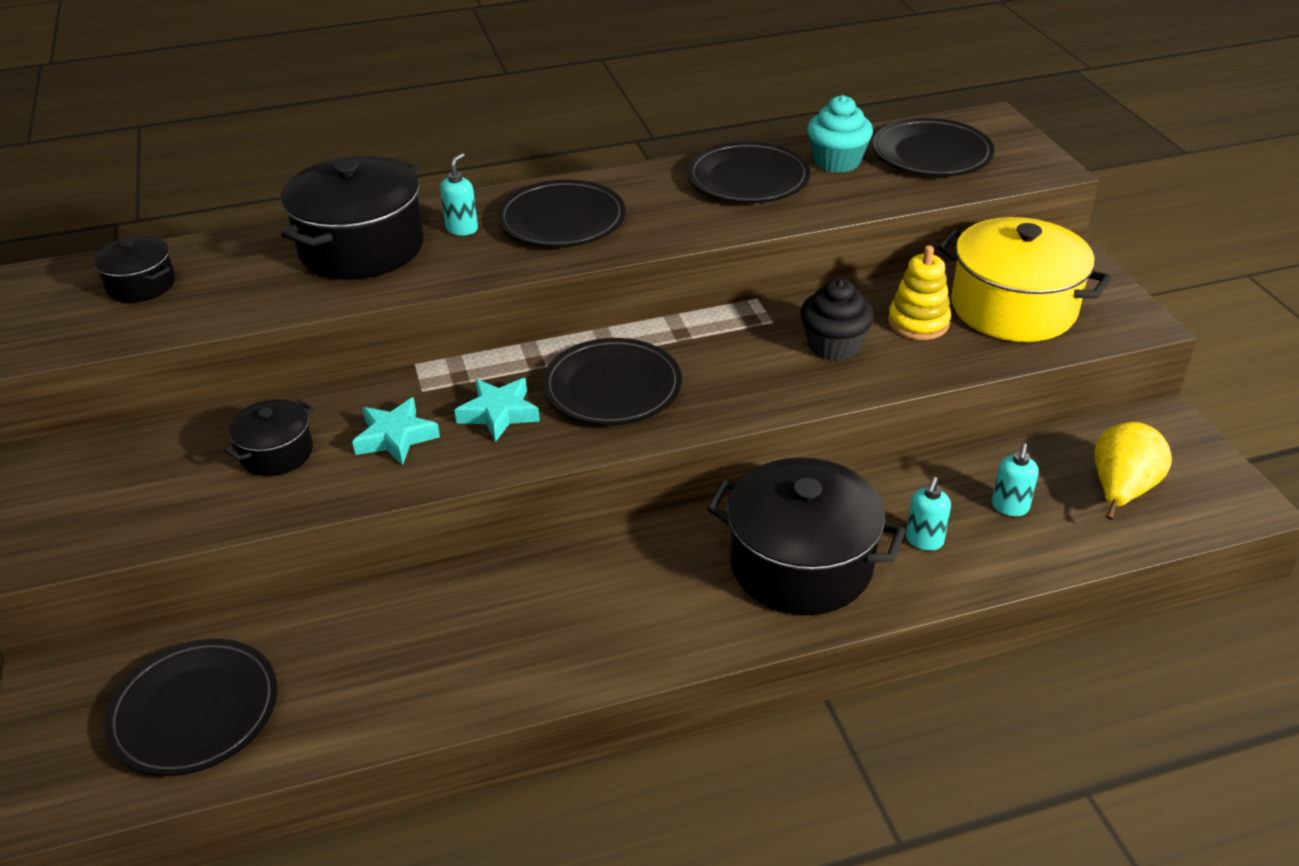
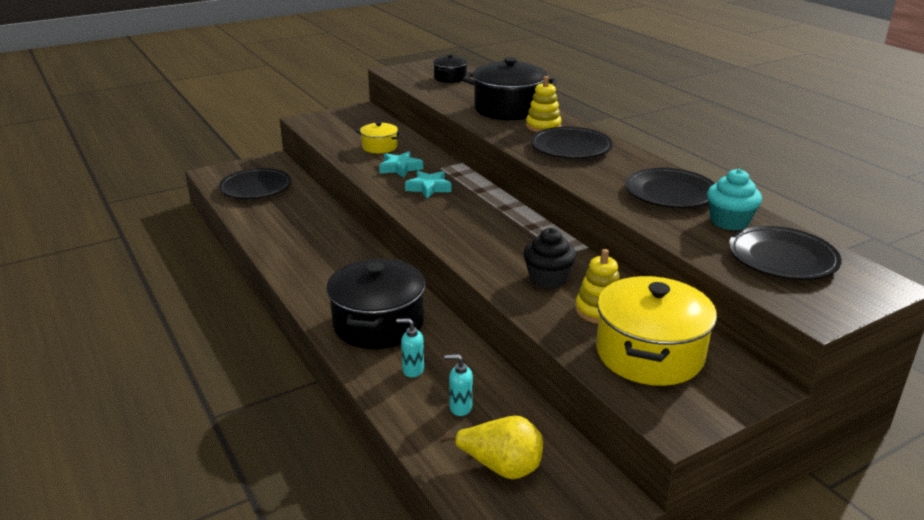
camera: 75 degrees right, 10 degrees down
black pot [224,399,314,476] -> yellow pot [356,121,402,153]
turquoise soap dispenser [440,153,478,236] -> yellow stacking toy [526,76,562,132]
black plate [542,338,682,425] -> none

